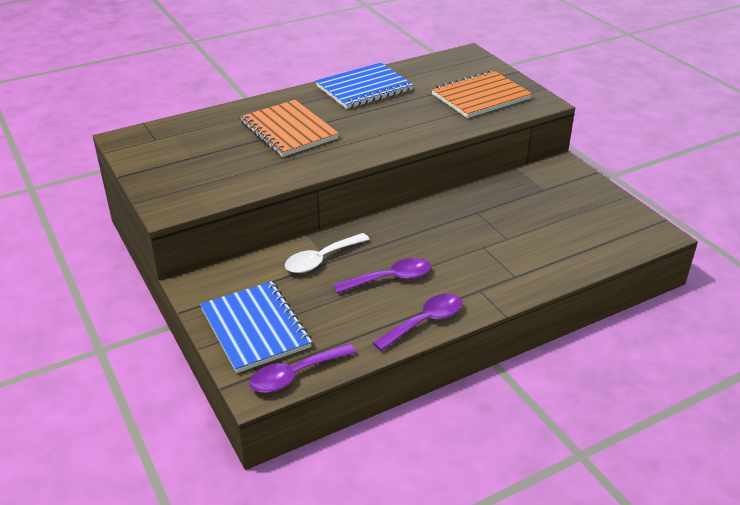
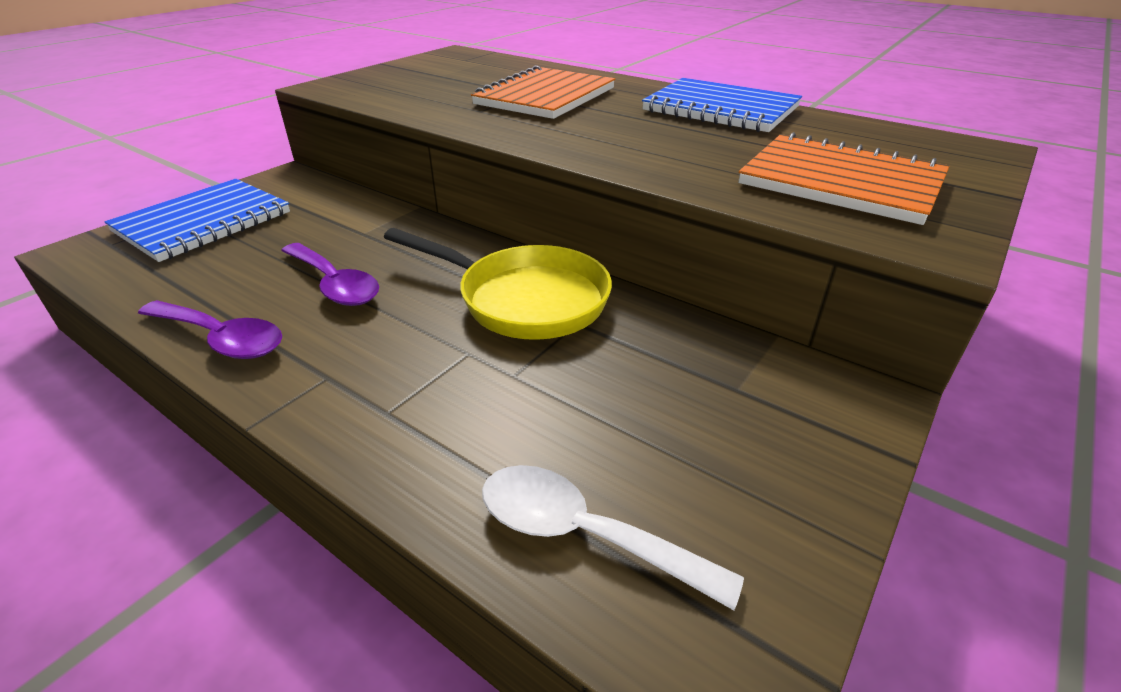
camera: 65 degrees right, 0 degrees up
purple spoon [249,343,356,393] -> none
white spoon [285,233,370,273] -> white spoon moved to [482,465,744,610]
none -> yellow pan [384,228,612,340]

